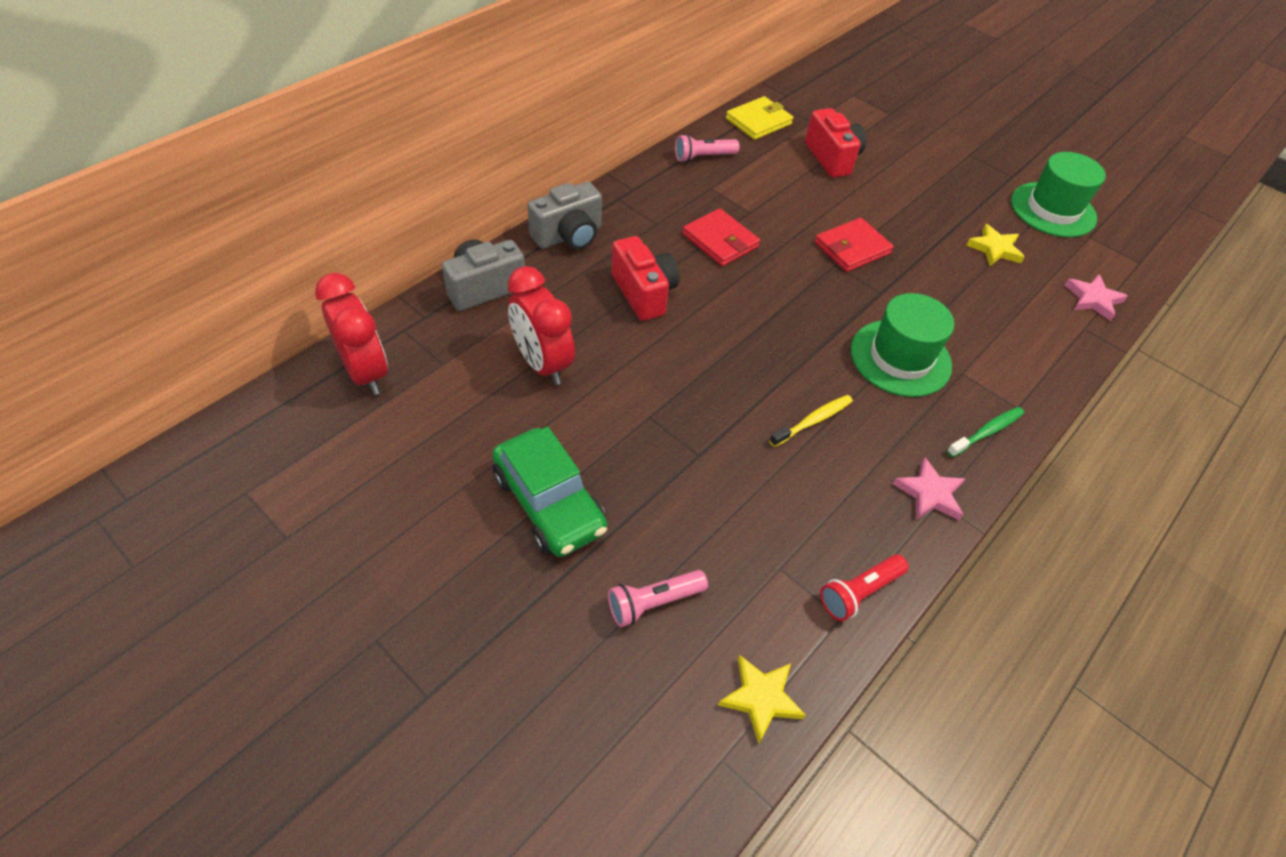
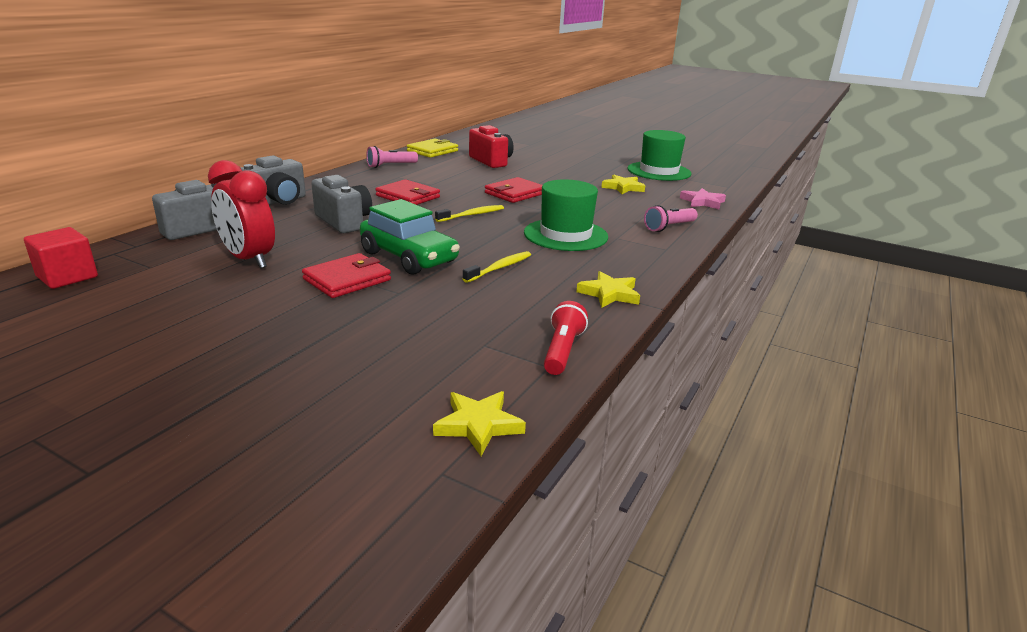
camera: 10 degrees left, 25 degrees down
red clock [315,273,388,395] -> red cube [24,227,98,289]
green car [492,427,607,557] -> green car moved to [360,199,460,275]
pink flashlight [608,570,708,627] -> pink flashlight moved to [644,205,698,232]
red camera [612,236,680,321] -> grey camera [311,175,372,233]
red flashlight [820,554,908,621] -> red flashlight turned 150 degrees clockwise [544,301,588,375]
pink star [893,458,965,520] -> yellow star [576,271,640,308]
green toothbrush [947,407,1024,457] -> none
none -> red wallet [302,253,391,298]
none -> yellow toothbrush [435,205,504,222]

